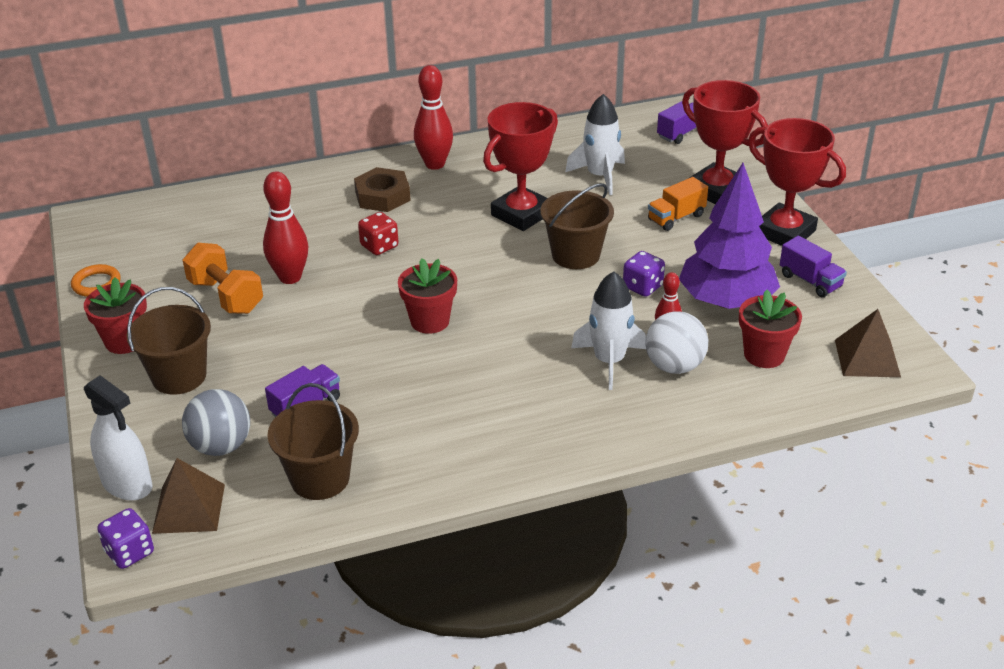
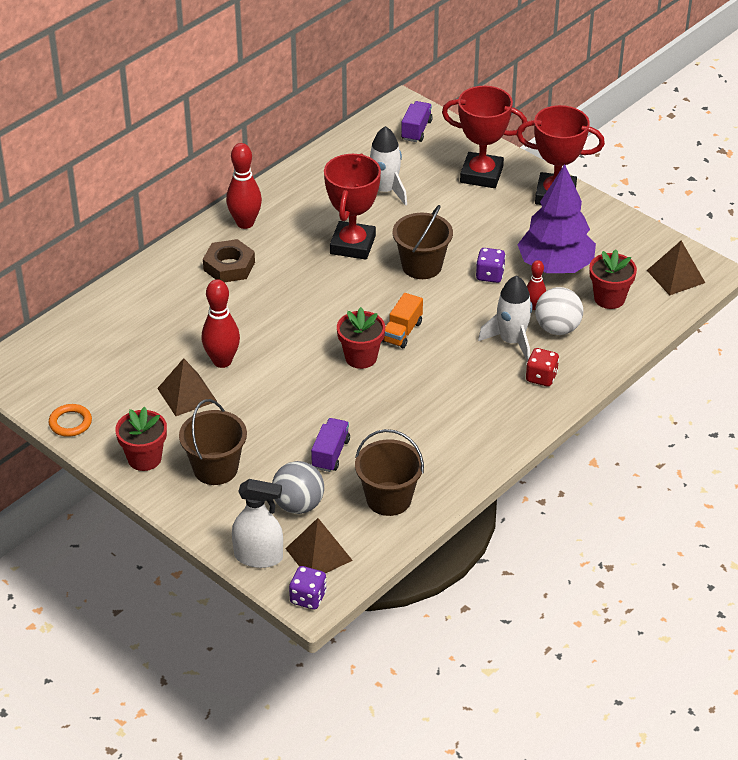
camera: 30 degrees left, 5 degrees up
orange dumbbell [183,243,263,314] -> brown pyramid [157,358,217,416]
red dice [358,212,399,255] -> red dice moved to [526,348,559,387]
orange truck [648,177,708,231] -> orange truck moved to [382,293,423,348]
purple truck [780,236,847,297] -> none

